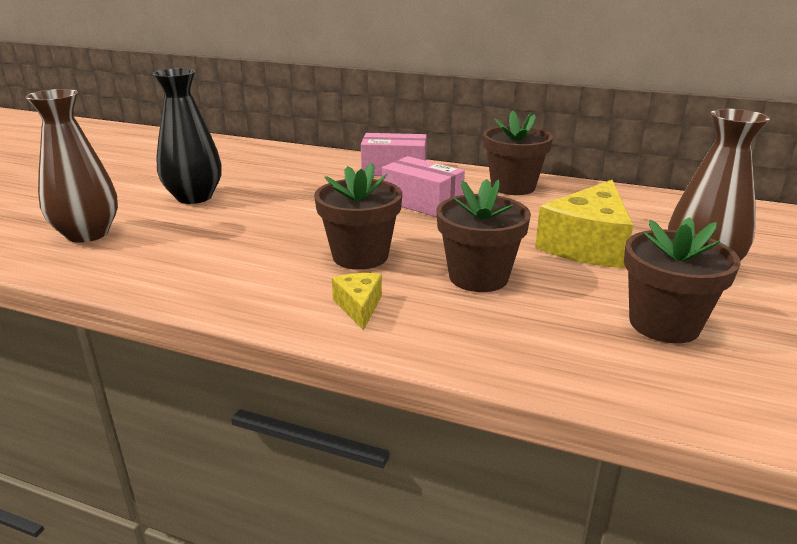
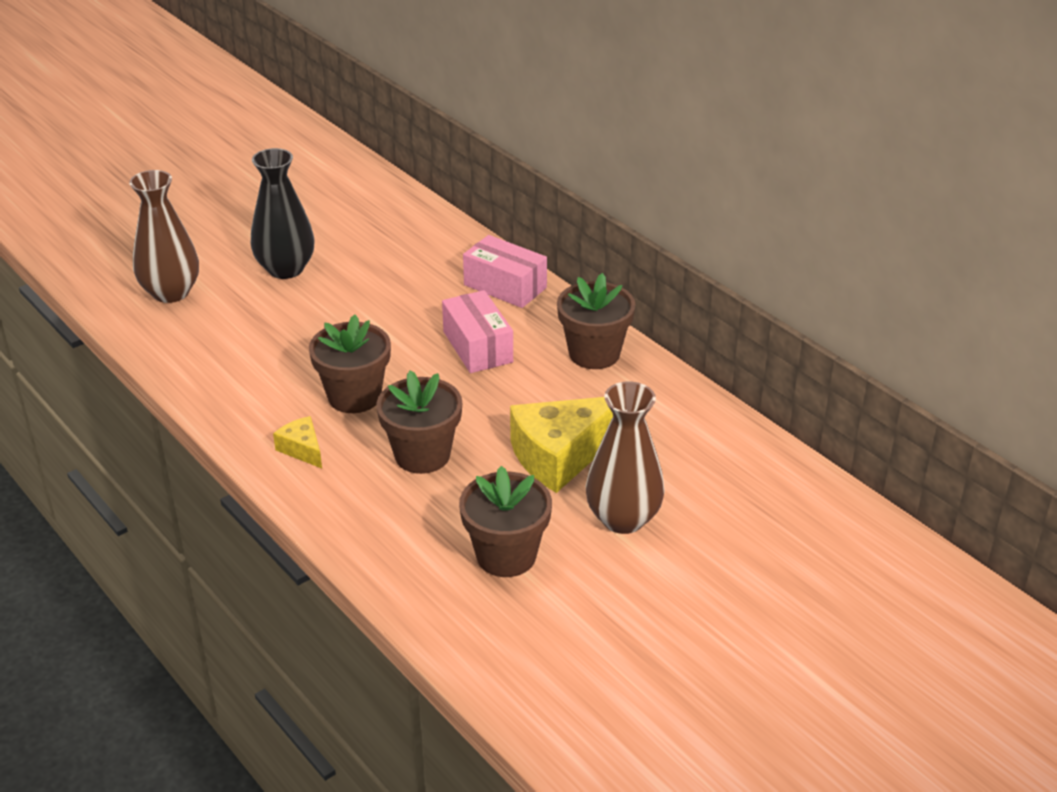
camera: 30 degrees right, 10 degrees up
yellow cheese [332,273,382,331] -> yellow cheese turned 60 degrees counterclockwise [273,416,322,468]

